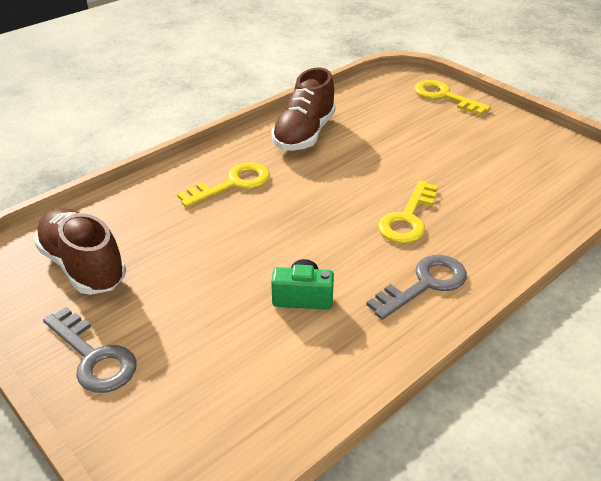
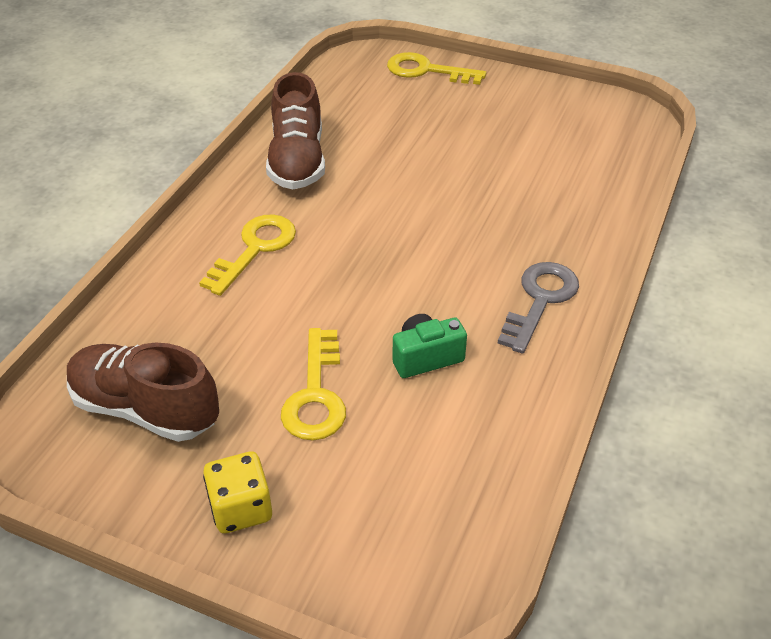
camera: 25 degrees left, 5 degrees up
grey key [43,307,137,393] -> yellow dice [203,451,272,533]
yellow key [378,180,438,243] -> yellow key moved to [281,328,346,440]

